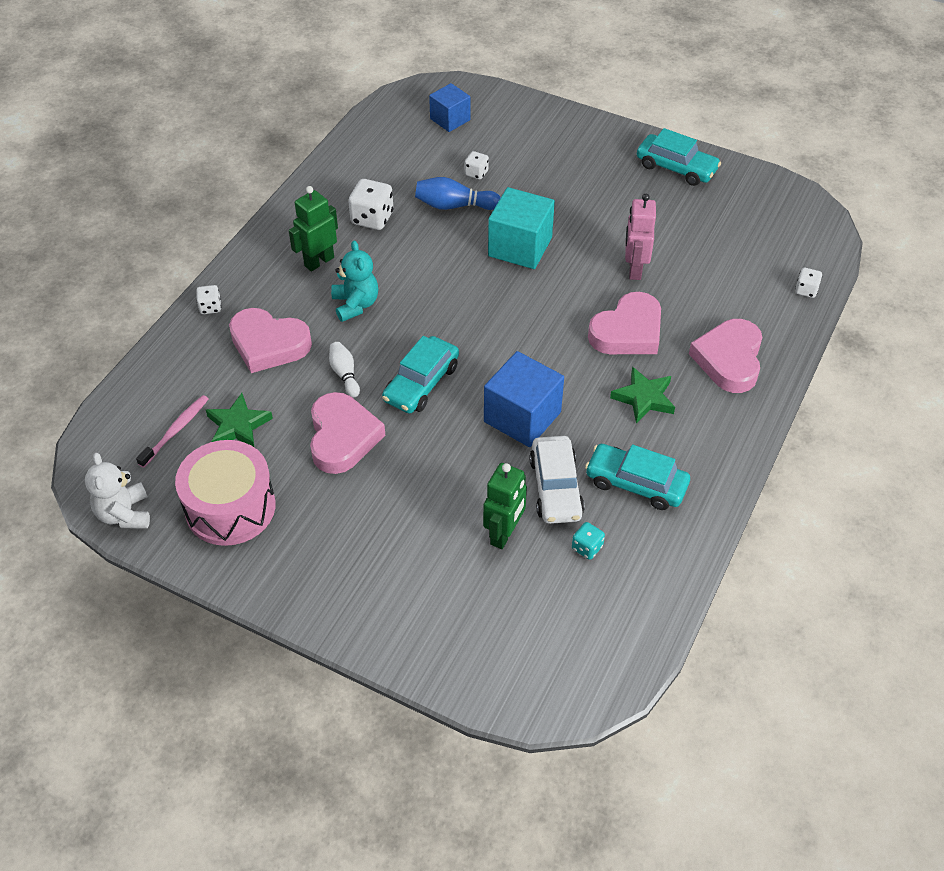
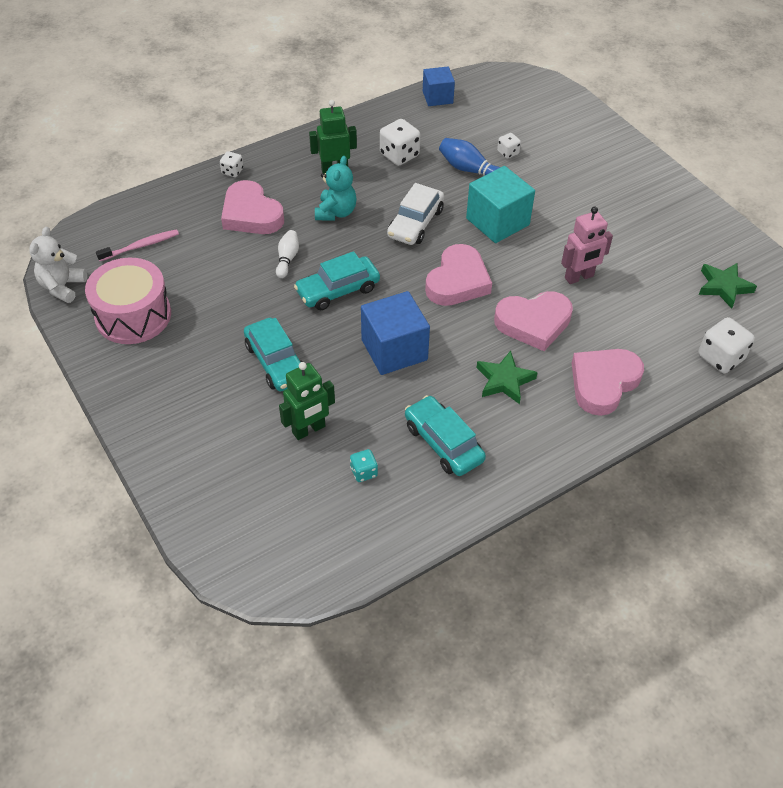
camera: 30 degrees right, 0 degrees up
green star [206,393,273,448] -> green star moved to [699,263,757,309]
pink heart [310,392,385,474] -> pink heart moved to [425,244,492,306]
blue cube [429,83,470,132] -> blue cube moved to [423,66,455,106]
white car [529,436,584,524] -> white car moved to [387,183,444,245]
pink robot [625,194,656,280] -> pink robot turned 150 degrees counterclockwise [561,207,613,284]
turquoise car [637,128,721,186] -> turquoise car moved to [244,318,302,391]
white dice [795,268,822,298] -> white dice [698,317,755,373], size x1.78

